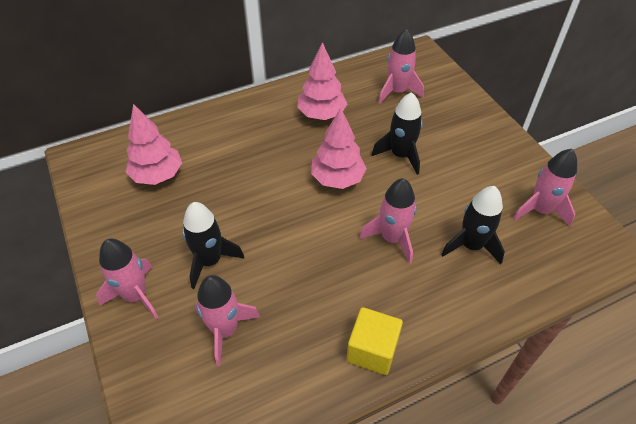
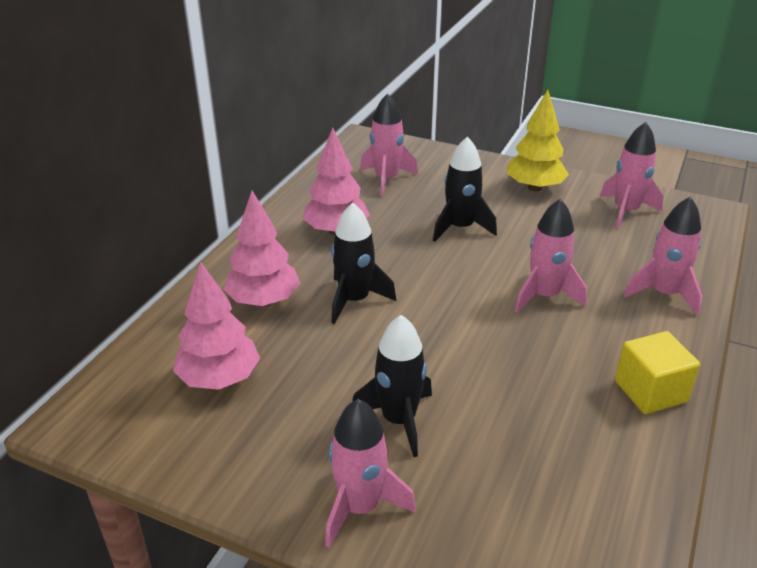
camera: 40 degrees left, 15 degrees down
pink rocket [195,275,260,366] -> pink rocket moved to [624,197,702,316]
pink tree [311,108,367,189] -> pink tree moved to [224,191,300,306]
black rocket [441,186,505,264] -> black rocket moved to [331,202,396,324]
none -> yellow tree [506,90,569,191]

